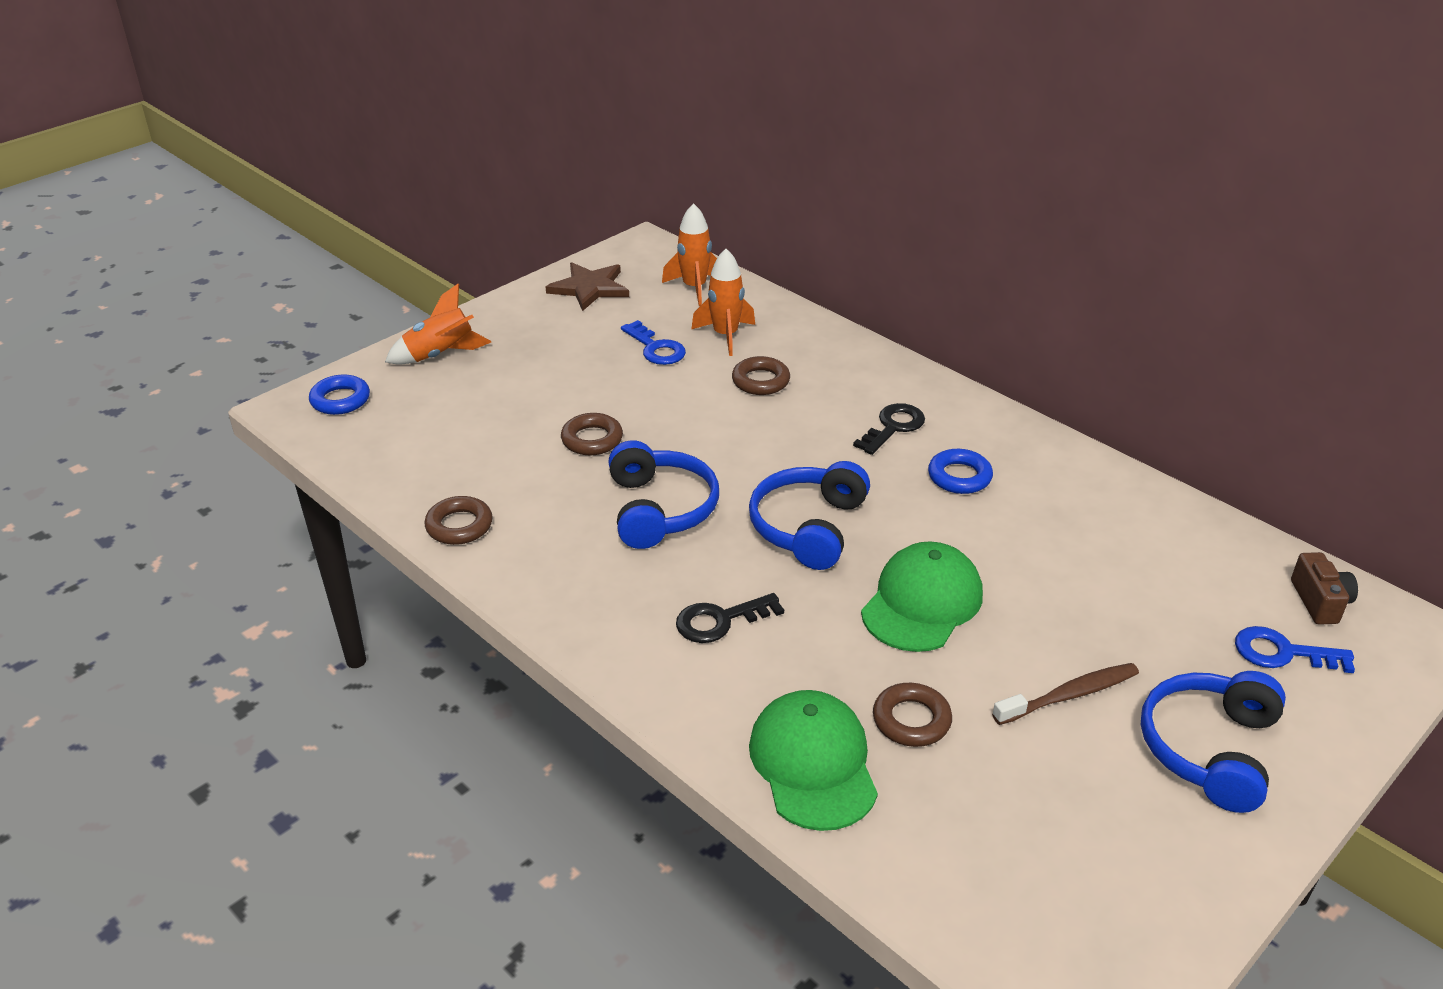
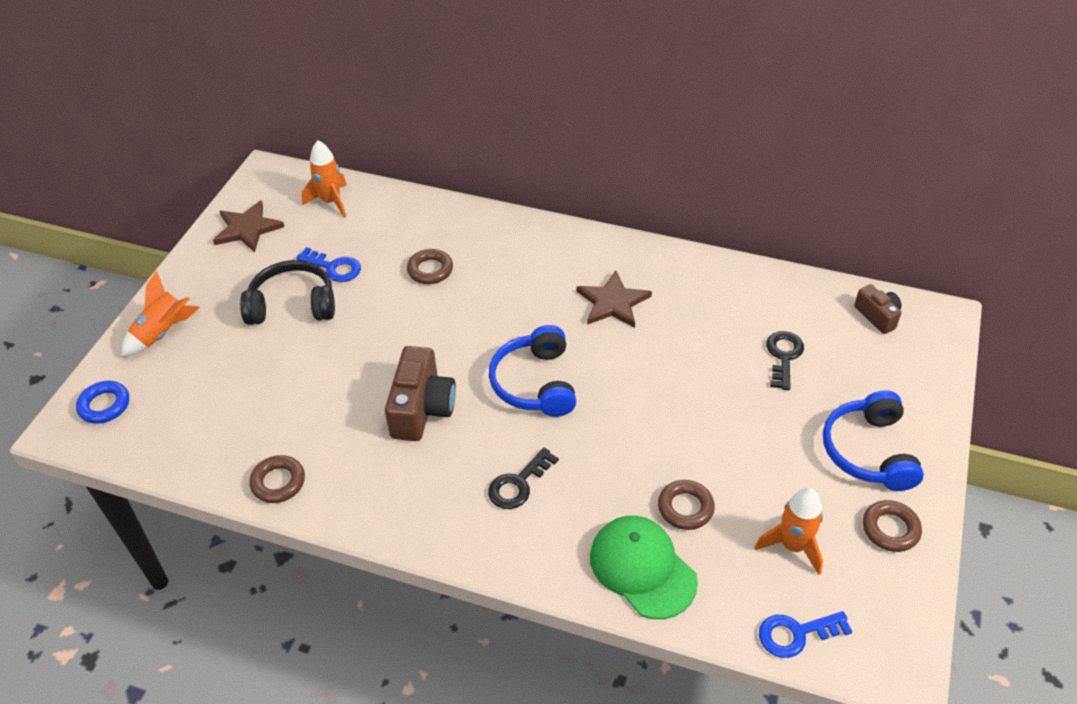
camera: 25 degrees left, 10 degrees up
brown ring [561,413,623,455] -> brown ring moved to [863,500,922,552]
blue headphones [609,440,719,549] -> brown camera [385,346,456,441]
orange rocket [691,249,755,356] -> orange rocket moved to [755,488,823,575]
black key [853,403,925,455] -> black key moved to [766,331,804,390]
green cap [861,541,983,652] -> none
blue ring [928,449,993,494] -> brown star [576,270,652,328]
brown toothbrush [992,663,1139,725] -> none
blue key [1235,626,1355,673] -> blue key moved to [759,611,853,658]
none -> black headphones [240,260,335,325]

